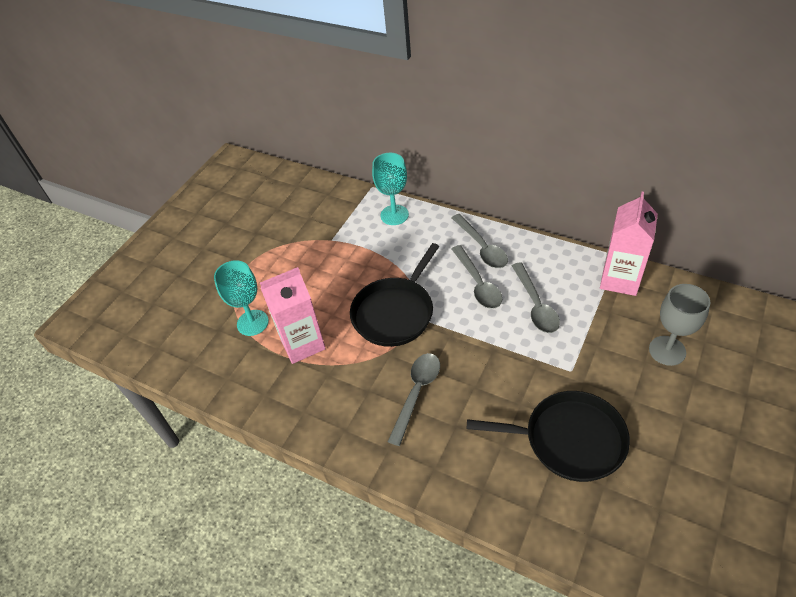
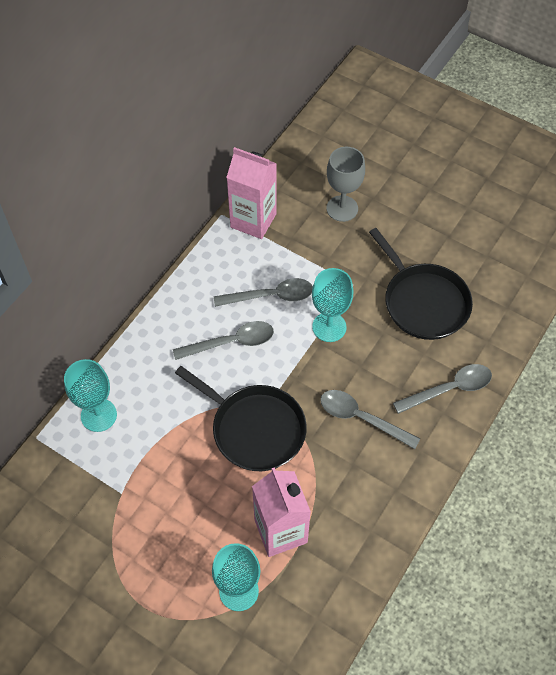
camera: 90 degrees left, 10 degrees up
grey spoon [452,214,508,268] -> grey spoon moved to [393,364,492,414]
black pan [467,391,630,482] -> black pan turned 135 degrees clockwise [369,228,473,340]
none -> turquoise goblet [312,268,354,342]

